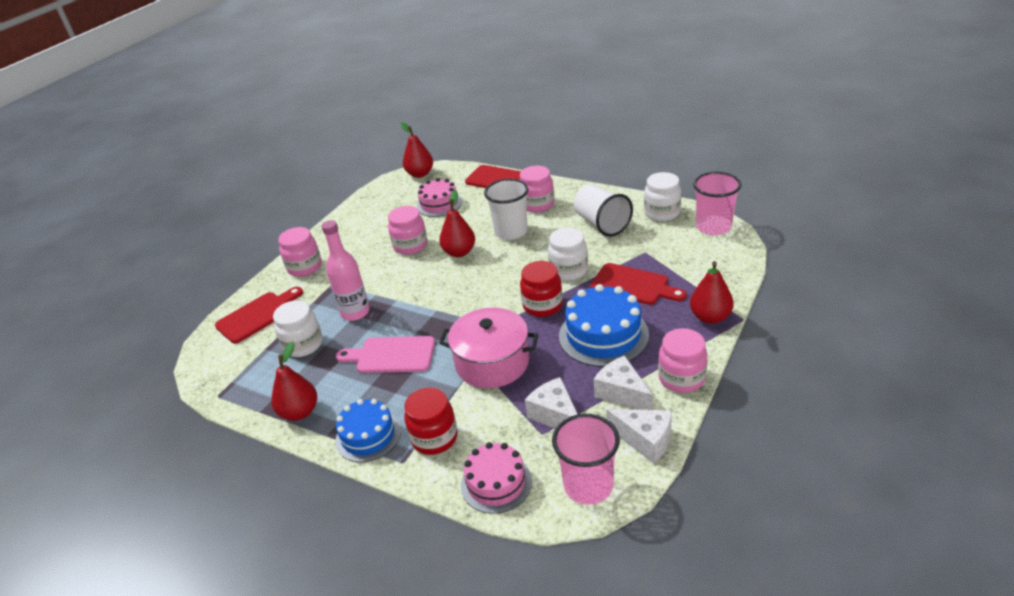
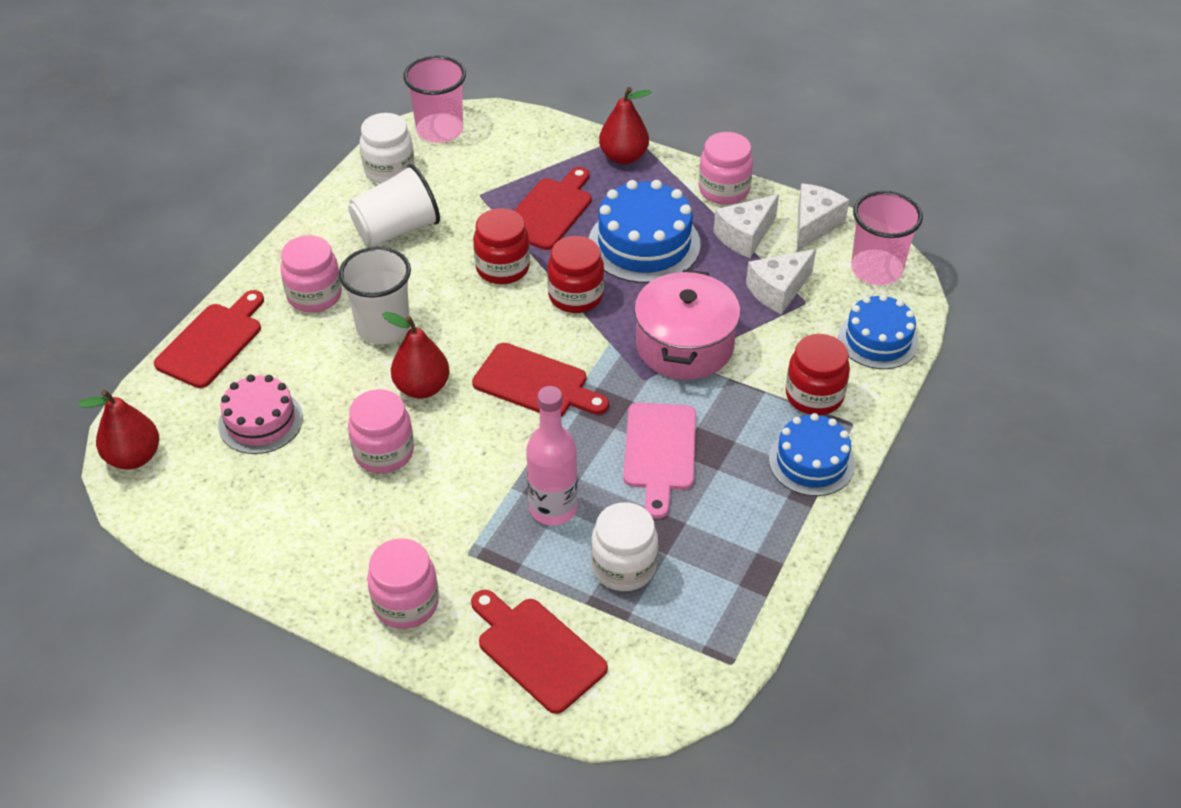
camera: 95 degrees left, 10 degrees up
red pear [271,341,317,421] -> none
pink cake [461,442,532,514] -> blue cake [838,294,919,369]
white jar [548,227,588,281] -> red jar [473,208,530,284]
none -> red cutting board [472,343,609,417]

